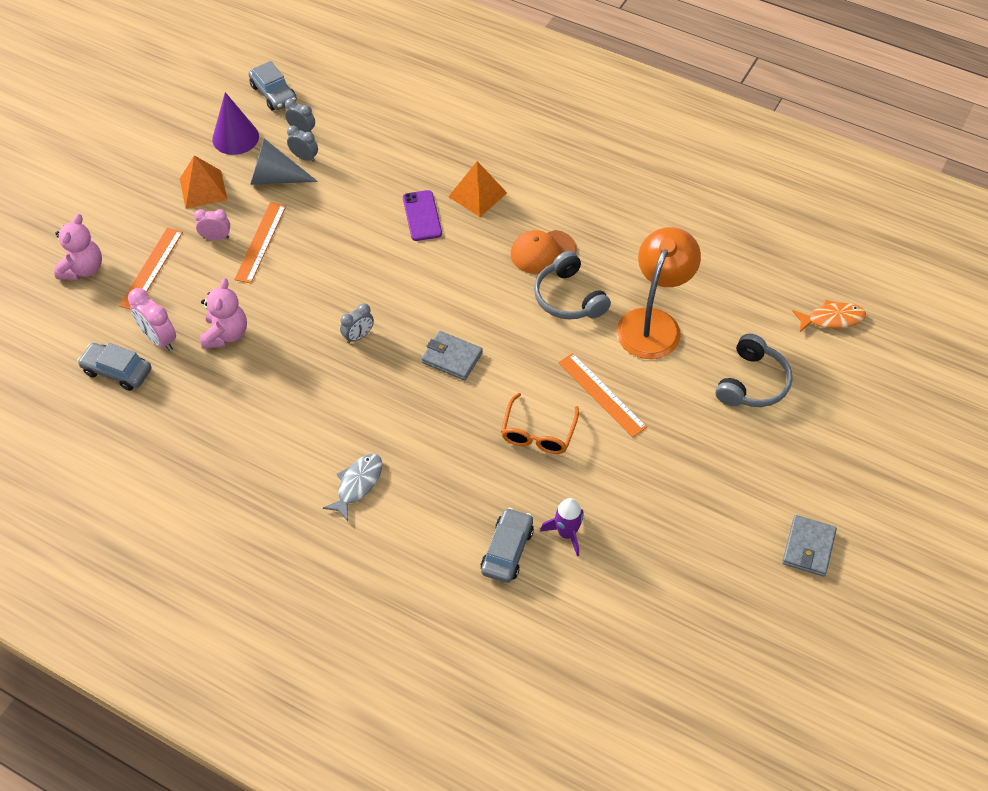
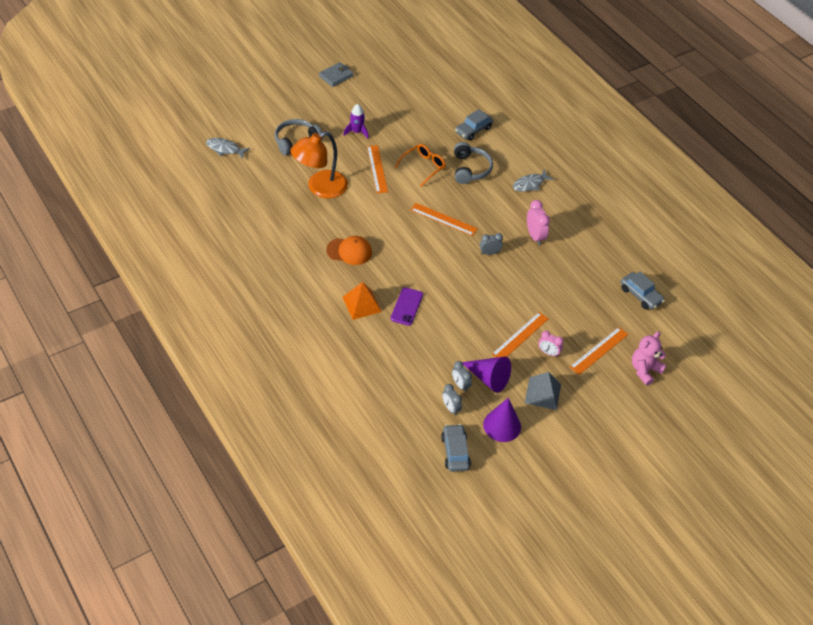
camera: 155 degrees left, 5 degrees down
pink clock [128,288,176,351] -> pink clock moved to [527,200,550,245]
orange pyramid [180,155,228,209] -> grey pyramid [525,372,561,410]
pink teddy bear [200,278,247,349] -> none
grey cone [250,138,318,185] -> purple cone [462,356,511,393]
grey wallet [421,331,483,380] -> orange ruler [411,203,478,236]
grey headphones [534,251,611,319] -> grey headphones moved to [454,142,493,184]
purple rocket [540,498,584,556] -> purple rocket moved to [343,104,369,139]
orange fish [792,300,866,332] -> grey fish [206,138,250,159]

